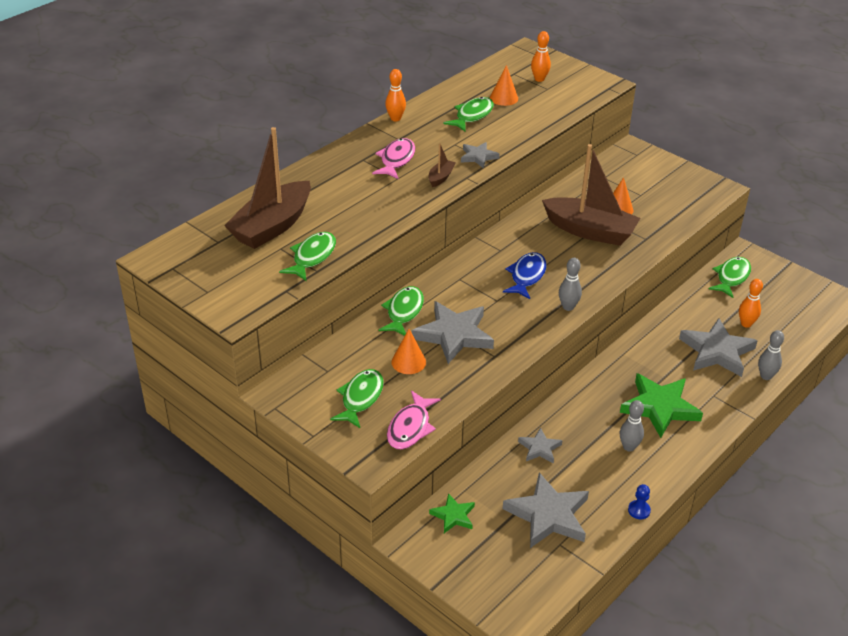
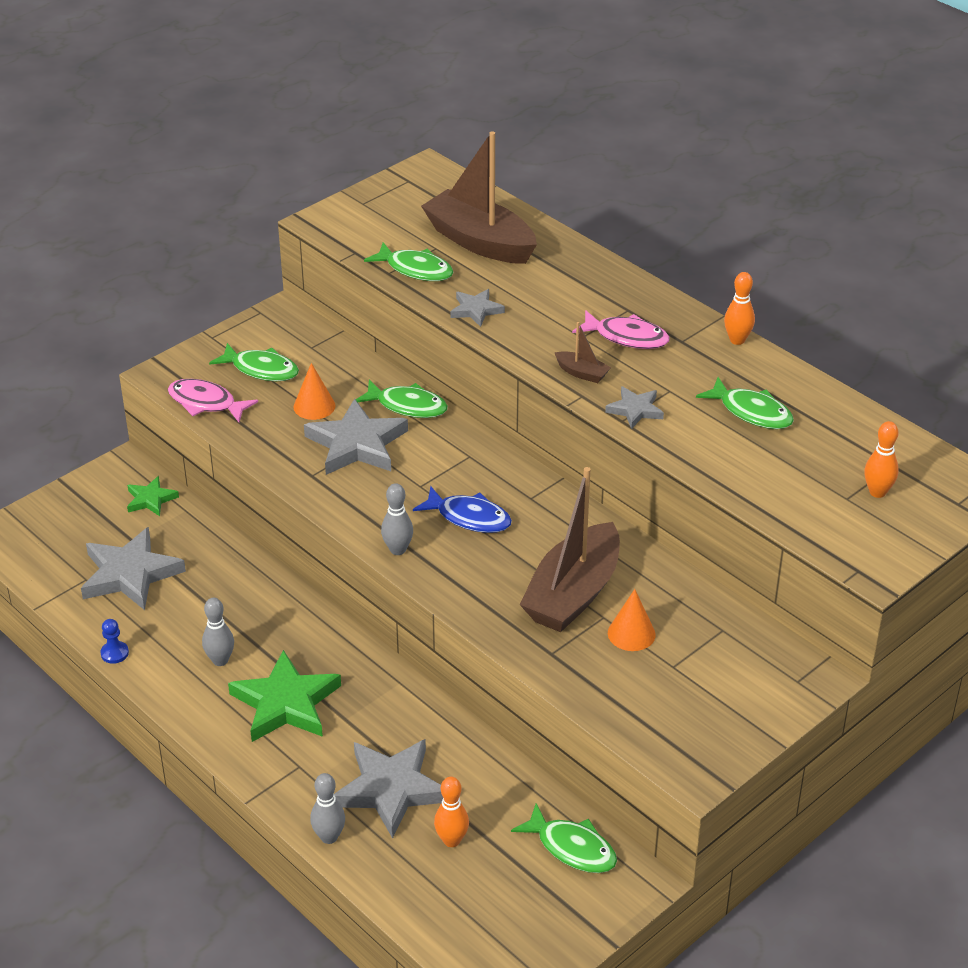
camera: 95 degrees right, 0 degrees up
orange cone [490,65,518,106] -> none
grey star [518,427,563,464] -> grey star moved to [451,289,505,327]

